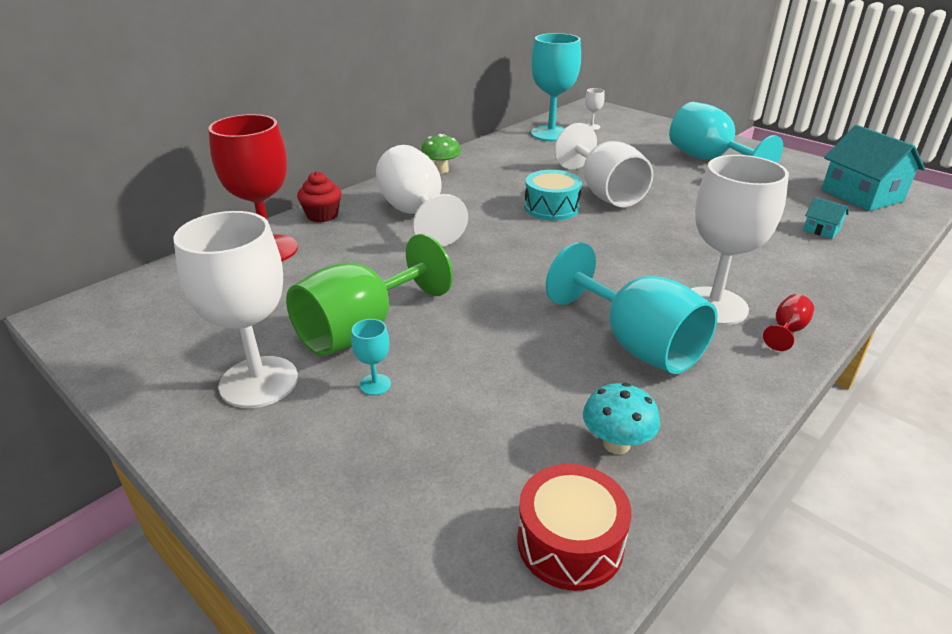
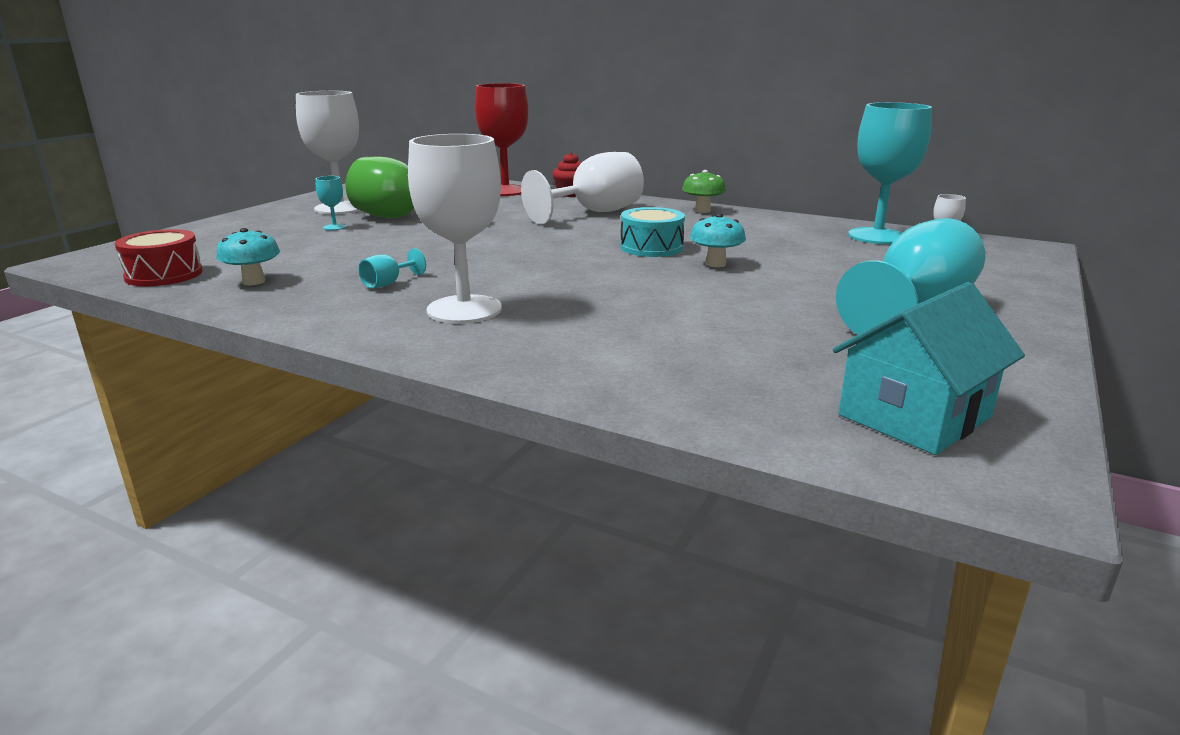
camera: 75 degrees right, 10 degrees down
turquoise goblet [546,242,717,374] -> turquoise goblet [358,248,426,288], size x0.41
white goblet [554,123,653,207] -> turquoise mushroom [690,213,746,267]
red goblet [763,294,814,351] -> none
turquoise house [803,197,849,239] -> none

